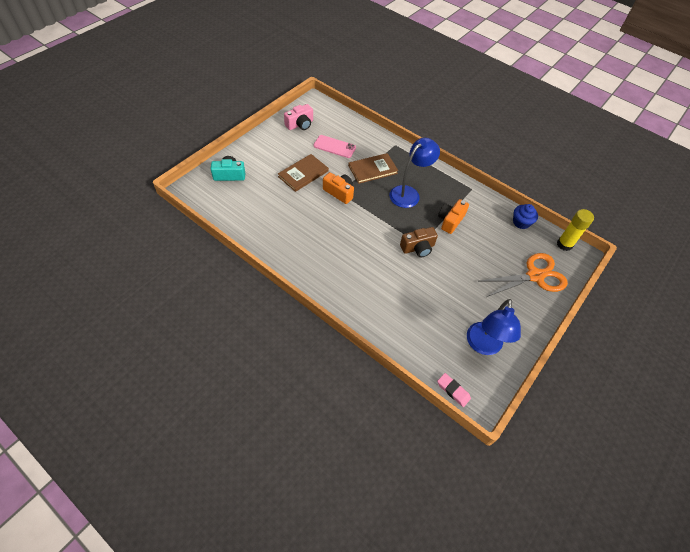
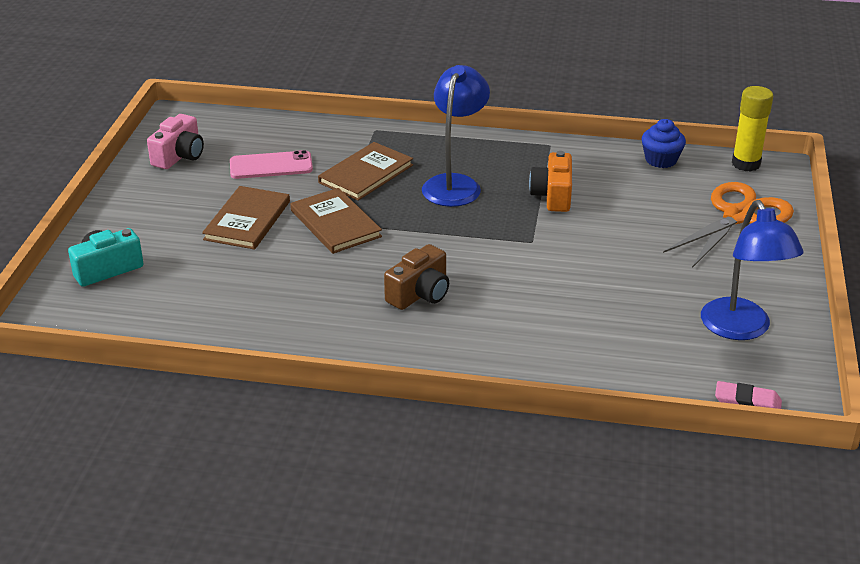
camera: 25 degrees left, 20 degrees down
orange camera [323,172,354,204] -> brown book [290,188,382,254]
brown camera [400,227,438,257] -> brown camera moved to [384,244,449,310]

